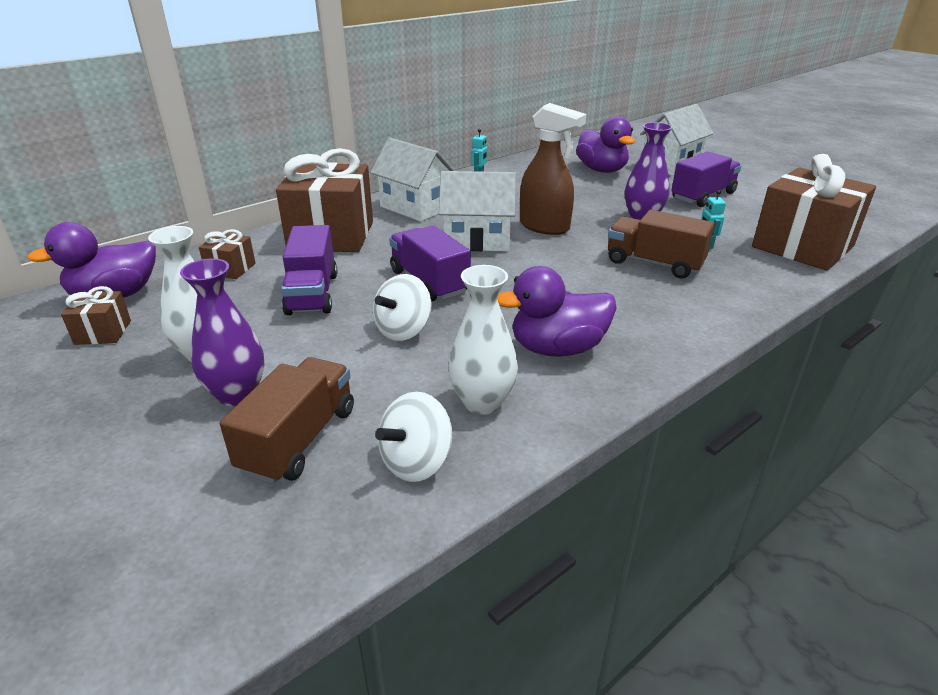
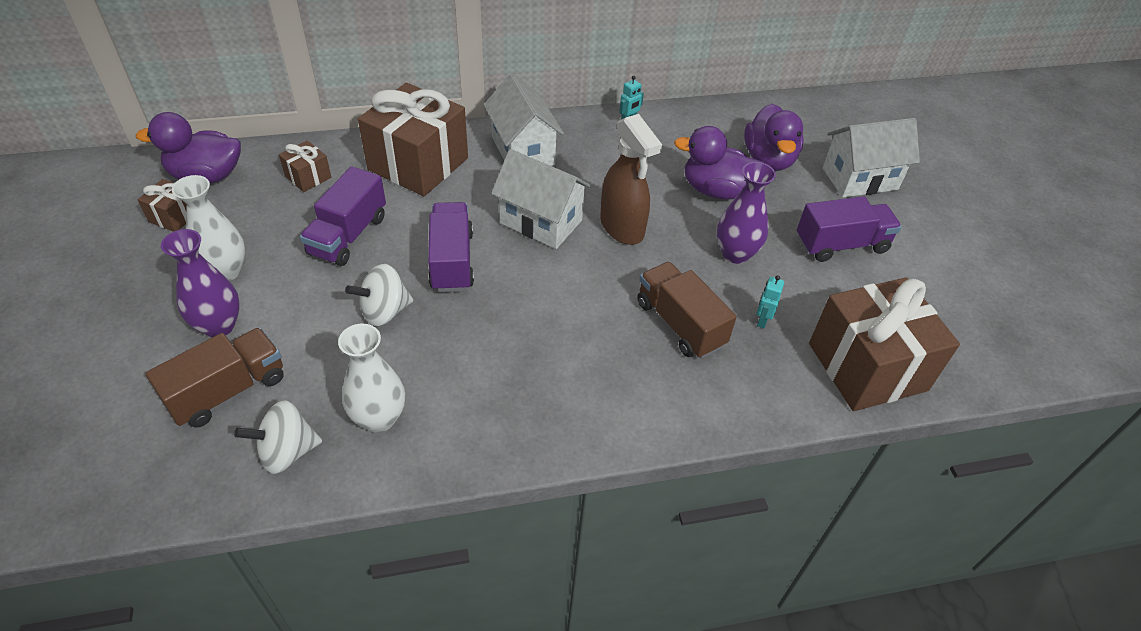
camera: 25 degrees right, 15 degrees up
purple duck [497,266,617,357] -> purple duck moved to [674,126,764,200]

